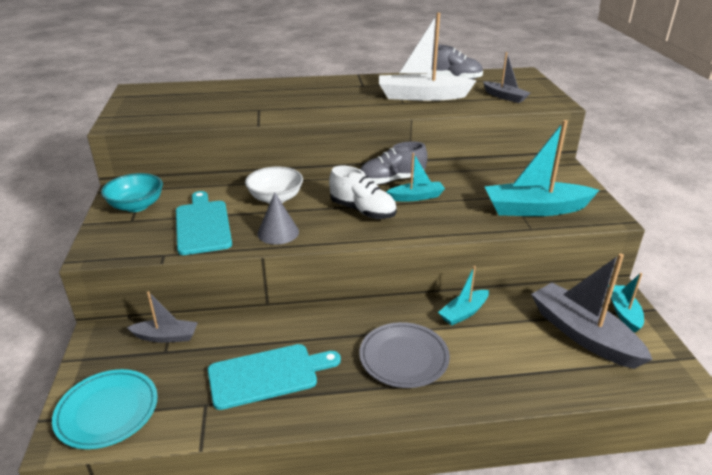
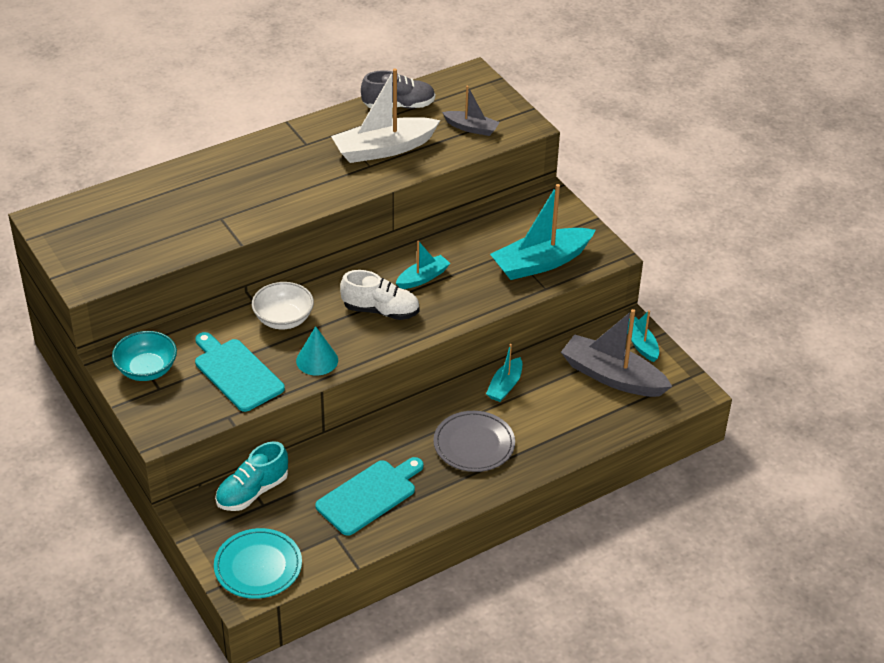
camera: 25 degrees left, 10 degrees up
grey boat [127,291,198,343] -> turquoise shoe [215,441,288,511]
grey cone [257,192,299,245] -> turquoise cone [296,326,338,375]
grey shoe [360,141,428,185] -> none

